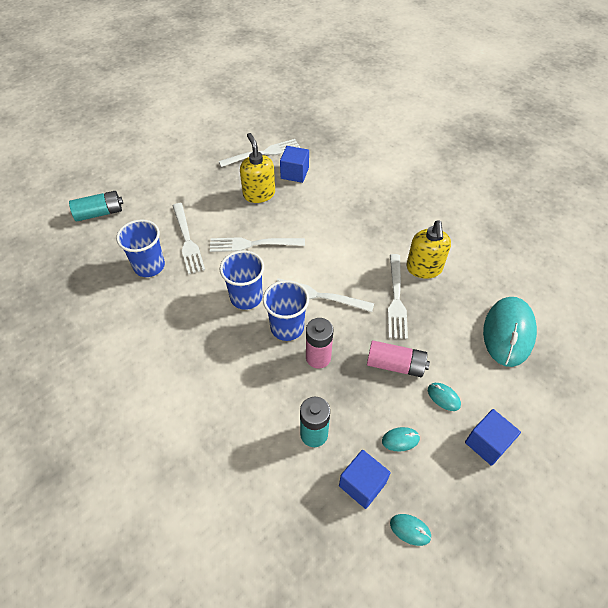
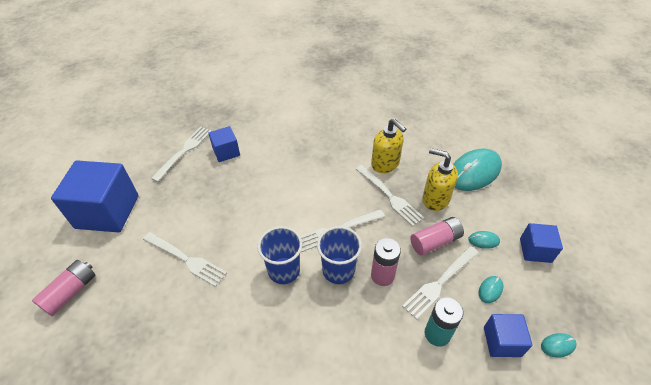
camera: 40 degrees left, 5 degrees down
turquoise battery [69,191,123,222] -> pink battery [32,260,95,316]
blue cup [116,220,165,277] -> none
white fork [210,237,305,252] -> white fork moved to [402,246,478,320]
yellow soap dispenser [240,133,275,203] -> yellow soap dispenser moved to [423,148,458,211]
turquoise mouse [483,297,537,367] -> turquoise mouse turned 75 degrees clockwise [453,149,502,191]
none -> blue cube [51,161,139,232]

